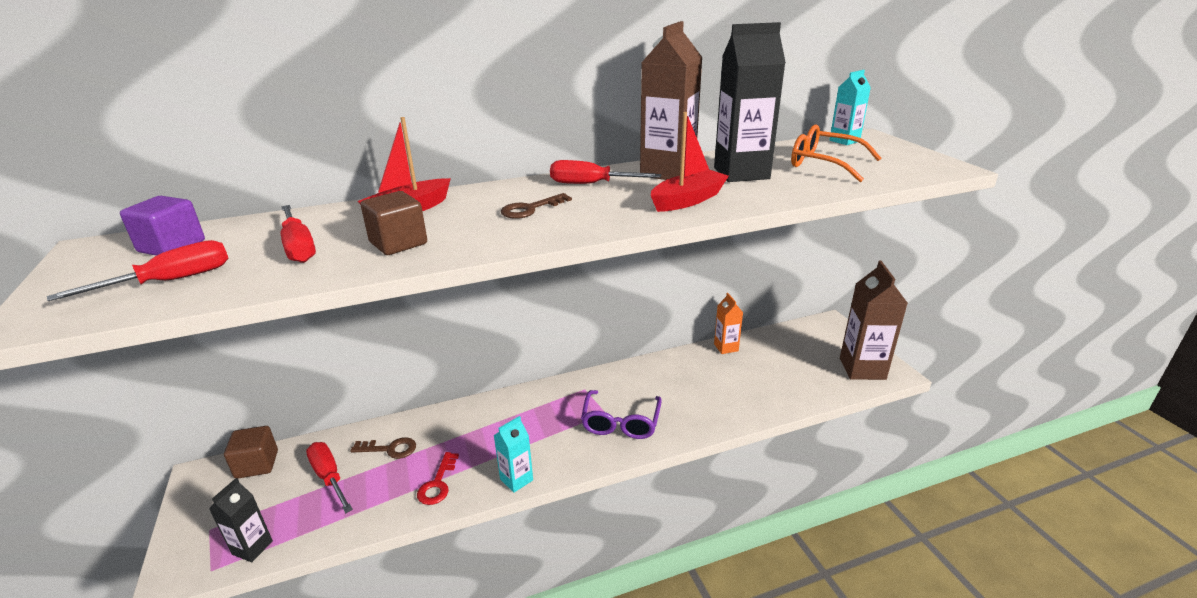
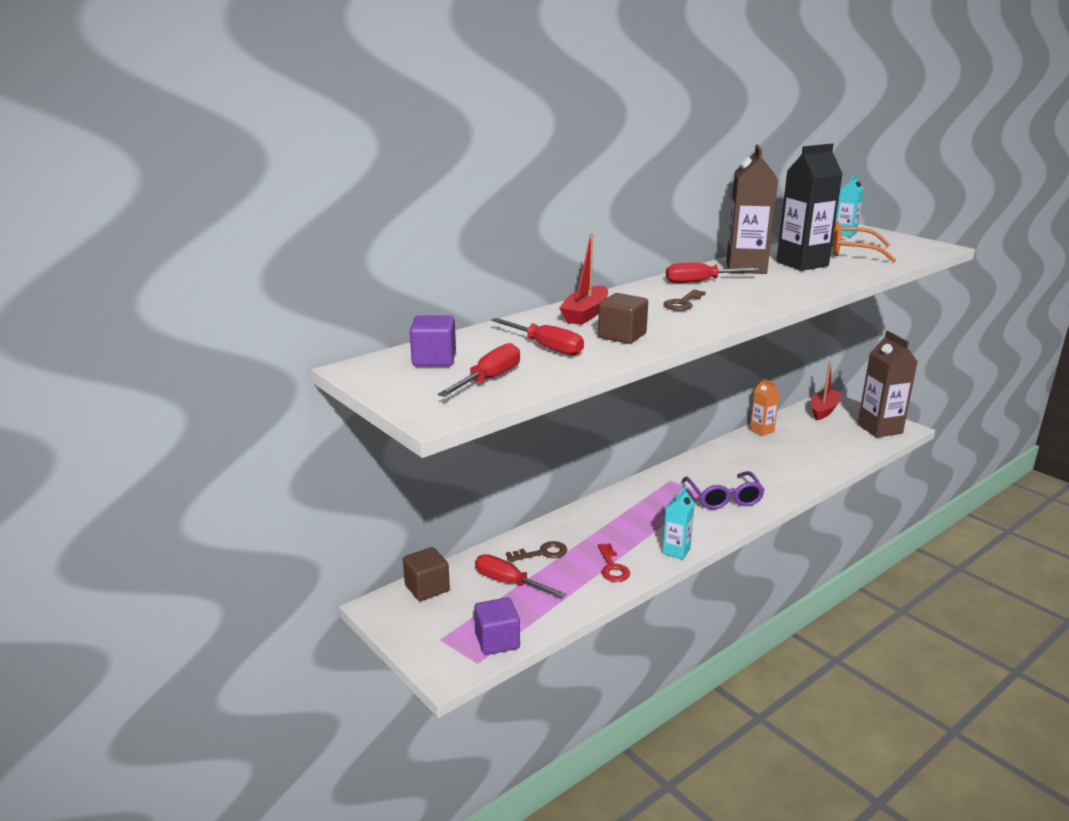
camera: 20 degrees left, 5 degrees down
black carton [209,478,273,562] -> purple cube [474,597,520,655]
red boat [651,112,729,212] -> red boat moved to [811,361,841,420]

